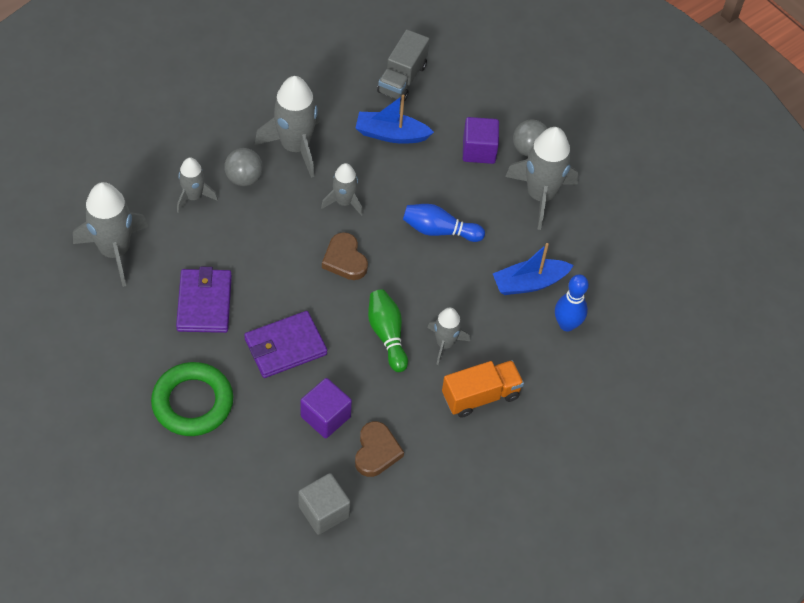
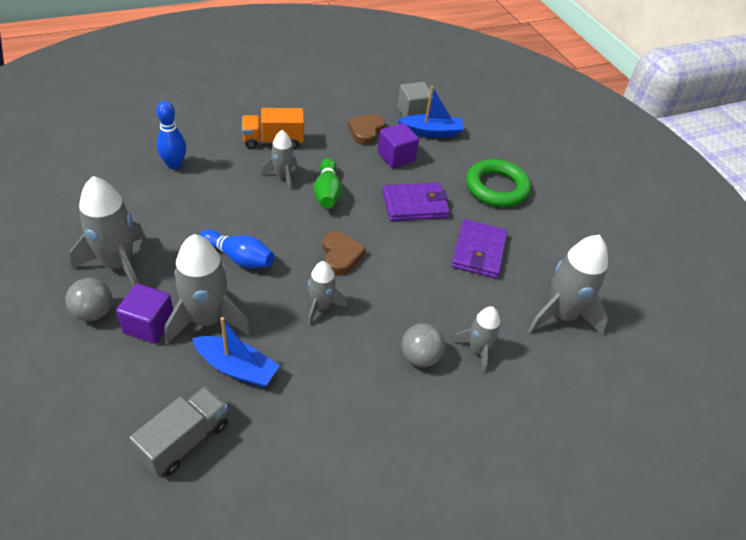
camera: 165 degrees left, 10 degrees down
grey rocket [255,76,320,178] -> grey rocket moved to [164,234,251,344]
blue boat [493,243,574,295] -> blue boat moved to [398,86,464,138]

